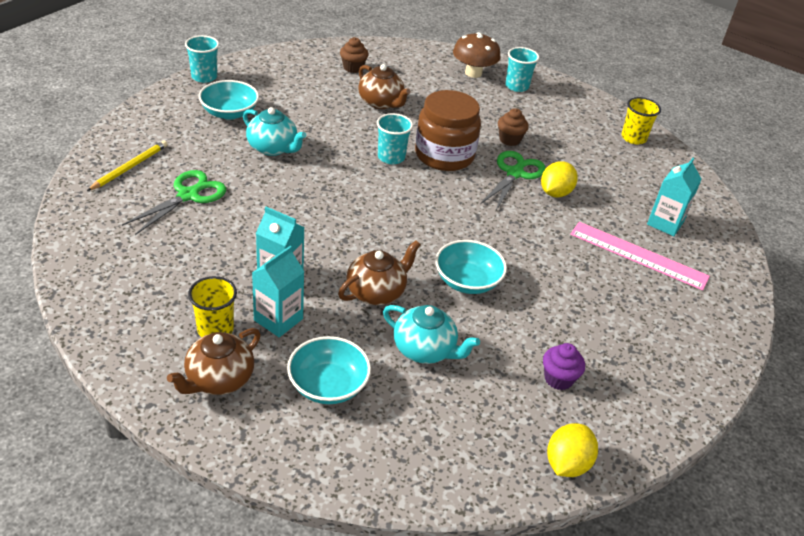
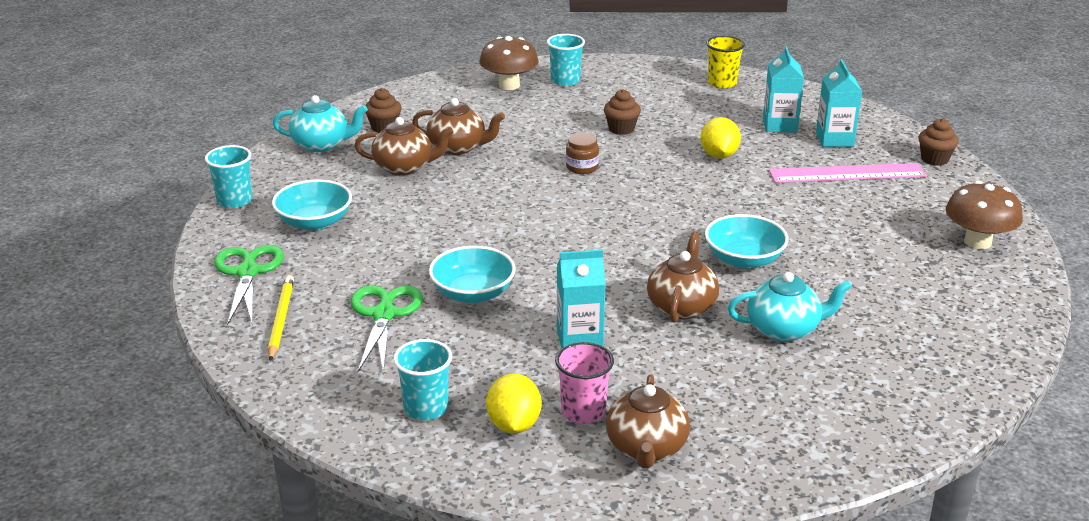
camera: 30 degrees left, 10 degrees down
yellow cup [188,276,237,337] -> pink cup [555,342,614,424]
turquoise teapot [243,107,306,156] -> turquoise teapot moved to [273,95,368,152]
turquoise carton [252,246,304,337] -> turquoise carton moved to [763,46,804,133]
turquoise bowl [287,336,371,404] -> turquoise bowl moved to [429,246,516,303]
turquoise cup [377,113,413,164] -> turquoise cup moved to [393,339,452,420]
brown jar [415,90,481,171] -> brown jar [566,133,599,174], size x0.44
green scissors [480,151,546,210] -> green scissors moved to [214,245,284,326]
purple cupcake [543,343,585,390] -> none
yellow lemon [547,423,598,477] -> yellow lemon moved to [486,373,542,434]
none -> brown teapot [355,117,454,175]
none -> brown cupcake [919,118,959,166]
none -> brown mushroom [946,181,1023,249]

